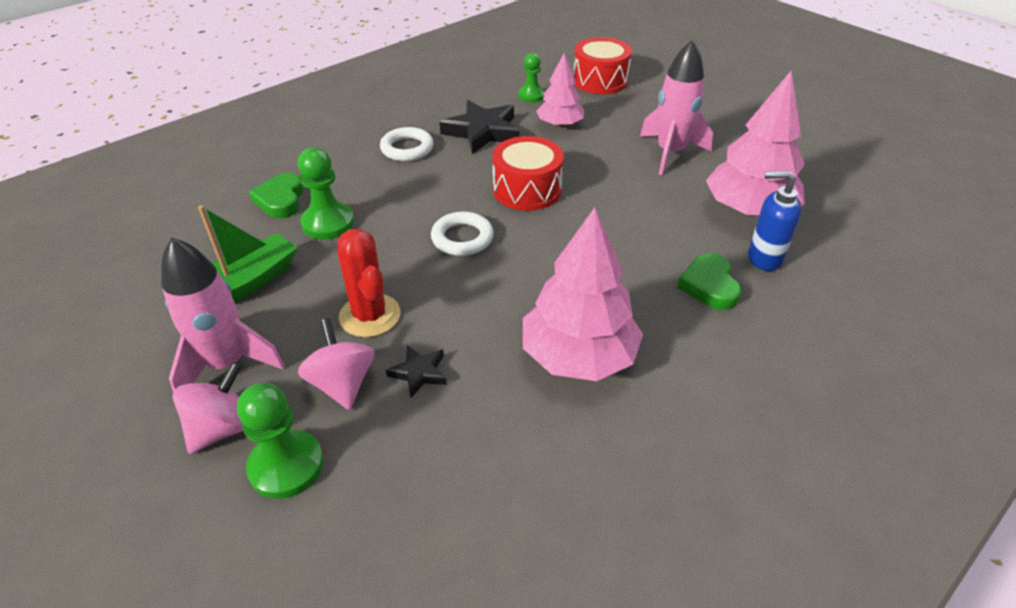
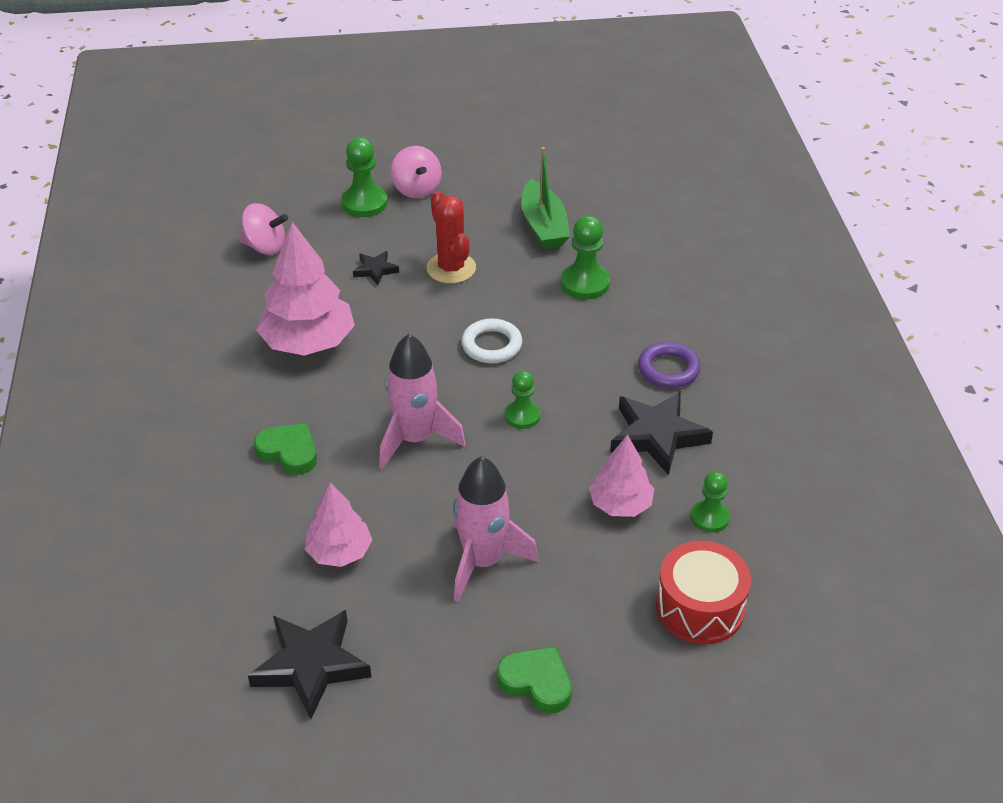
camera: 125 degrees right, 0 degrees up
pink rocket [161,238,285,391] -> pink rocket moved to [379,334,466,469]
green heart [249,173,304,218] -> green heart moved to [497,646,572,713]
pink spinning top [298,318,375,410] -> pink spinning top moved to [239,203,288,255]
red cactus [337,229,400,337] -> red cactus turned 60 degrees clockwise [427,191,476,284]
white ring [380,127,434,161] -> purple ring [638,342,701,388]
red drum [492,136,564,211] -> green pawn [505,370,541,429]
pink tree [706,71,805,216] -> pink tree [305,482,372,567], size x0.60
blue soap dispenser [748,171,802,271] -> none
none -> black star [248,610,371,719]

